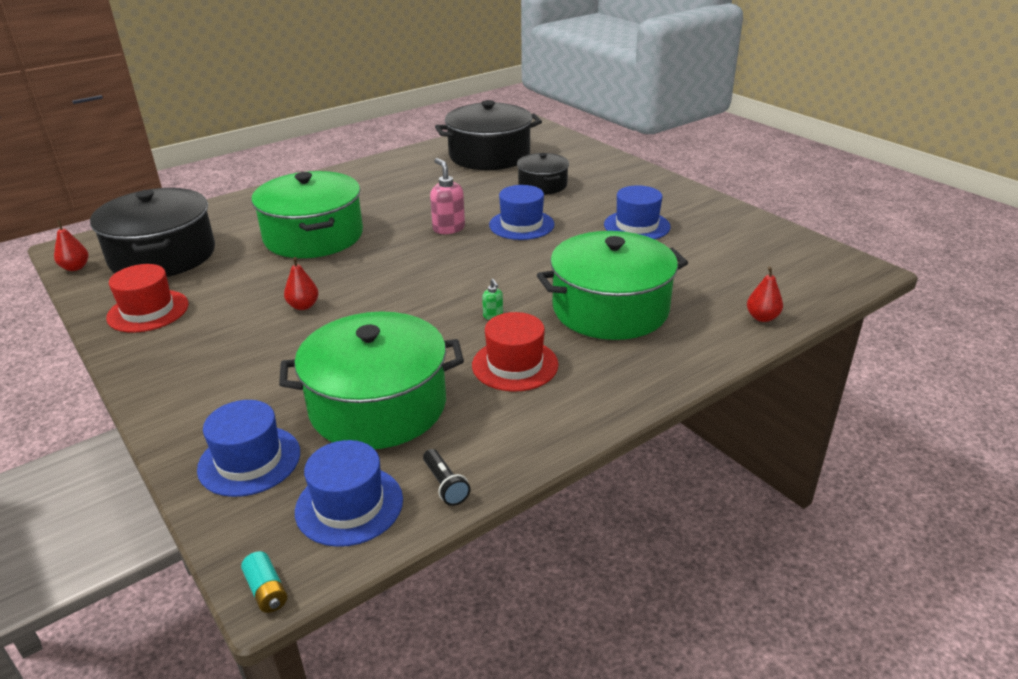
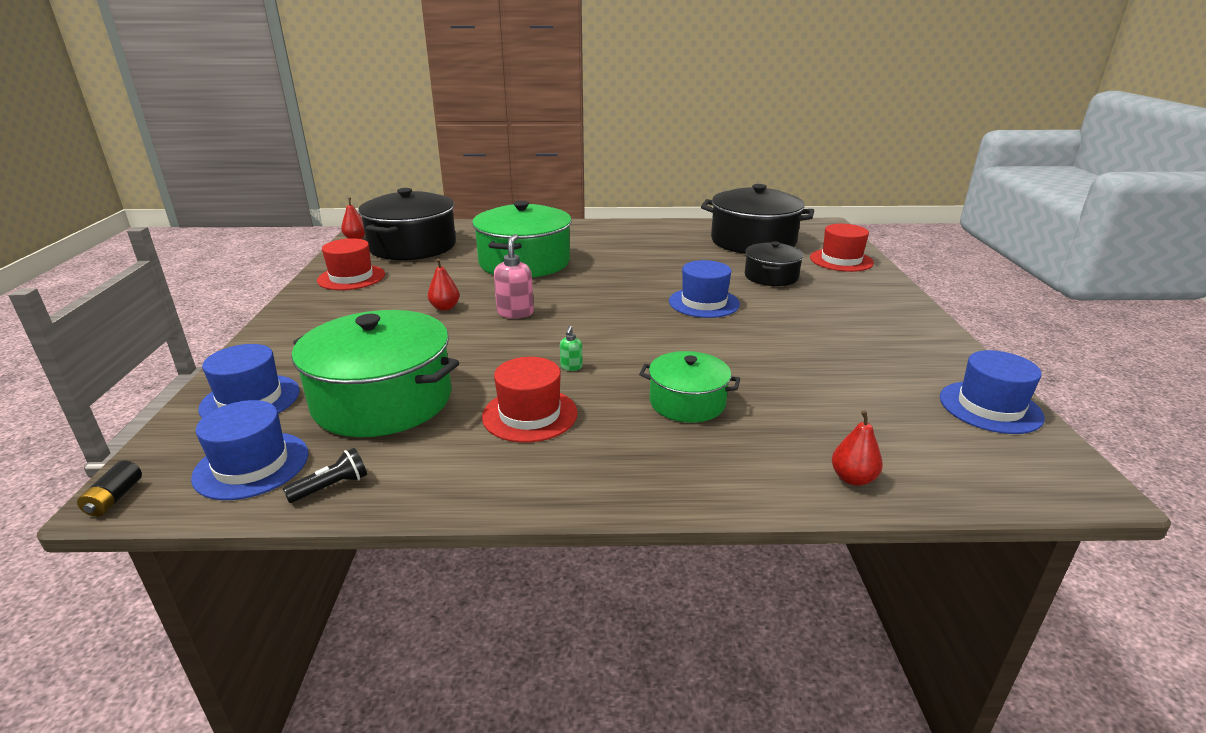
camera: 35 degrees right, 5 degrees down
turquoise battery [241,551,287,613] -> black battery [77,460,142,517]
black flashlight [423,449,470,506] -> black flashlight turned 135 degrees counterclockwise [283,448,367,503]
pink soap dispenser [430,158,465,234] -> pink soap dispenser moved to [494,234,534,319]
green pot [537,231,688,340] -> green pot [639,351,740,422], size x0.56
blue hat [604,185,671,239] -> blue hat moved to [940,350,1045,434]
none -> red hat [810,224,874,272]

